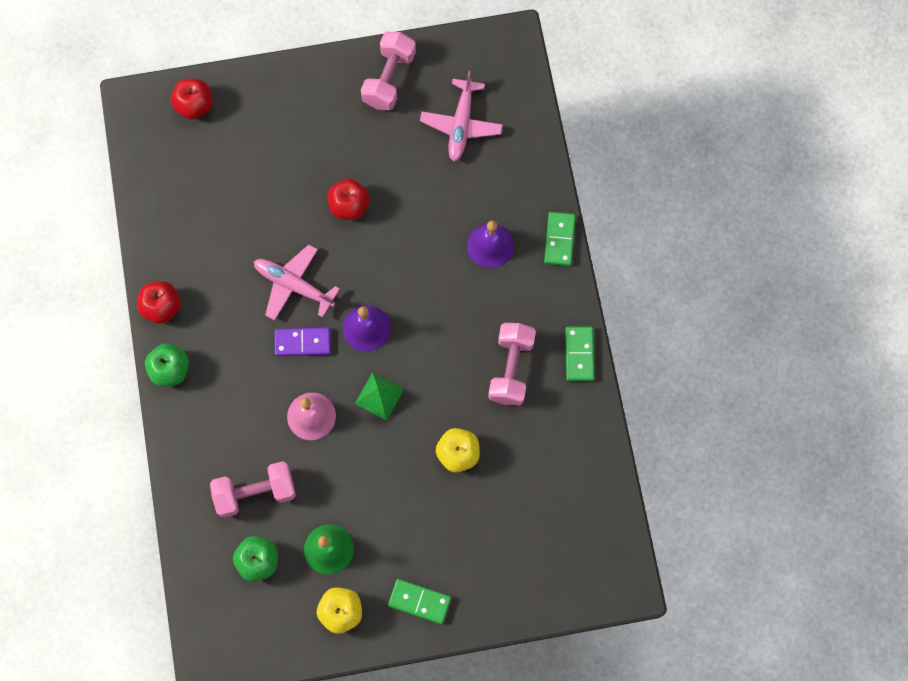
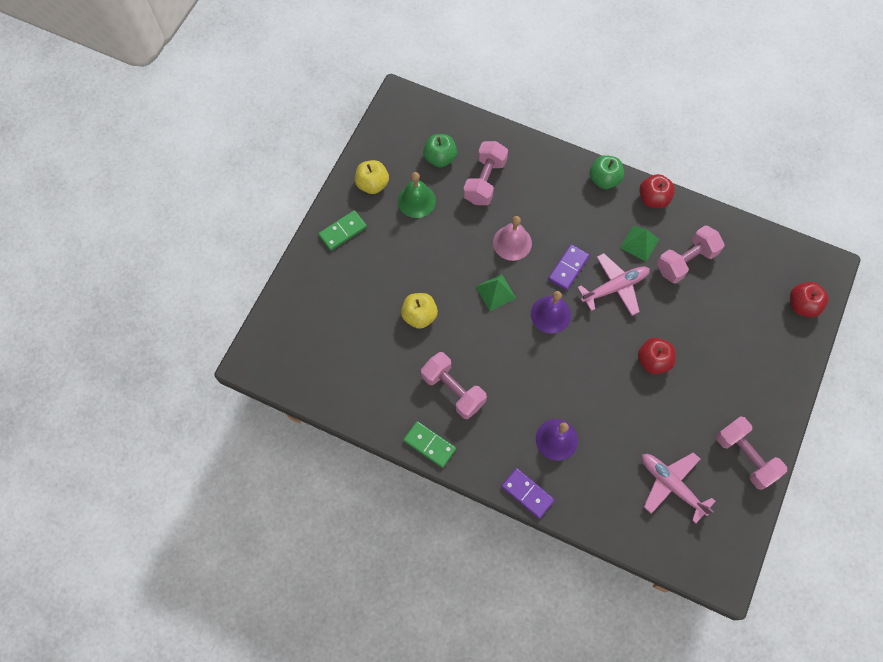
camera: 125 degrees right, 5 degrees down
green domino [544,212,576,266] -> purple domino [501,468,554,519]
none -> green pyramid [620,225,659,262]
none -> pink dumbbell [657,225,725,283]

